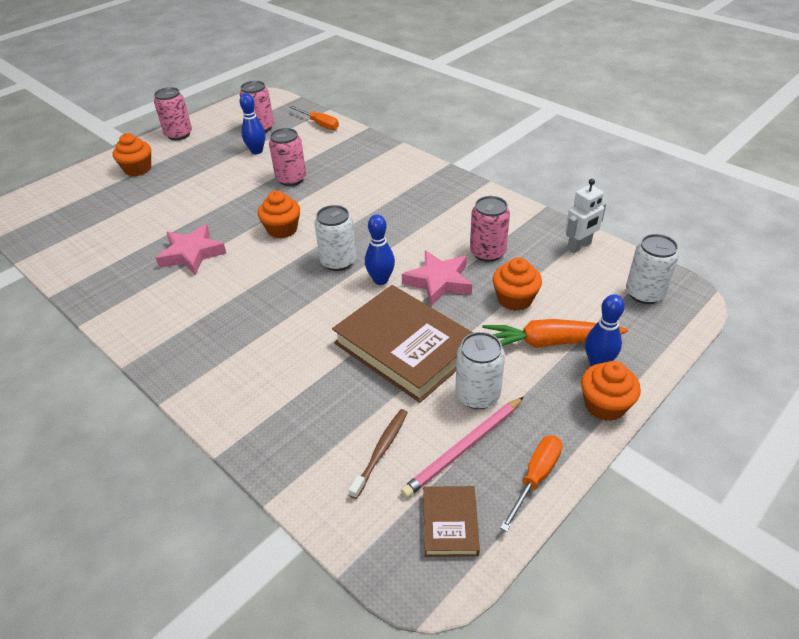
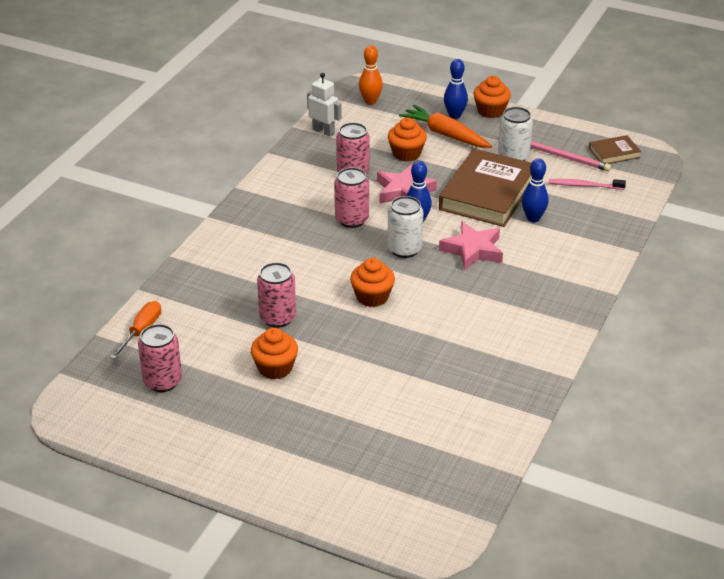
camera: 110 degrees left, 5 degrees down
orange cupcake [113,133,151,176] -> orange cupcake moved to [251,328,298,379]
pink can [154,87,192,140] -> pink can moved to [335,167,369,228]
pink star [156,224,226,275] -> pink star moved to [439,221,503,271]
blue bowling pin [240,93,265,154] -> blue bowling pin moved to [522,159,549,222]
brown toothbrush [349,409,408,499] -> pink toothbrush [548,179,626,190]
orange carrot [482,319,628,348] -> orange carrot turned 150 degrees clockwise [399,105,492,148]
orange screwdriver [500,435,562,532] -> none
white can [626,234,679,304] -> orange bowling pin [359,45,383,105]

